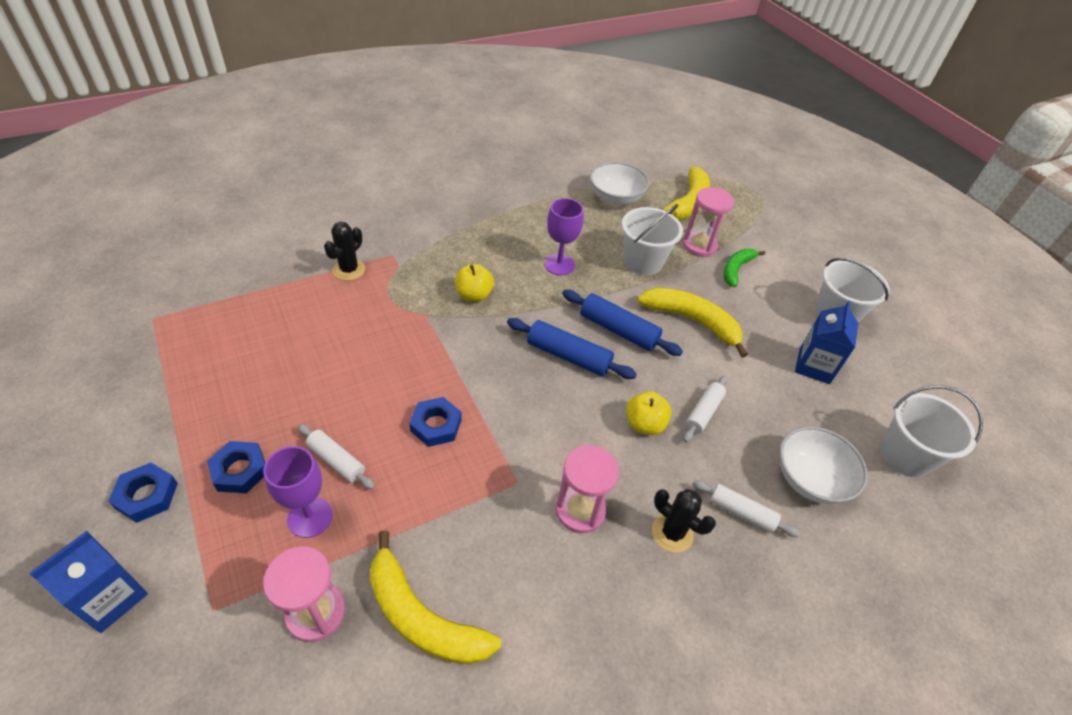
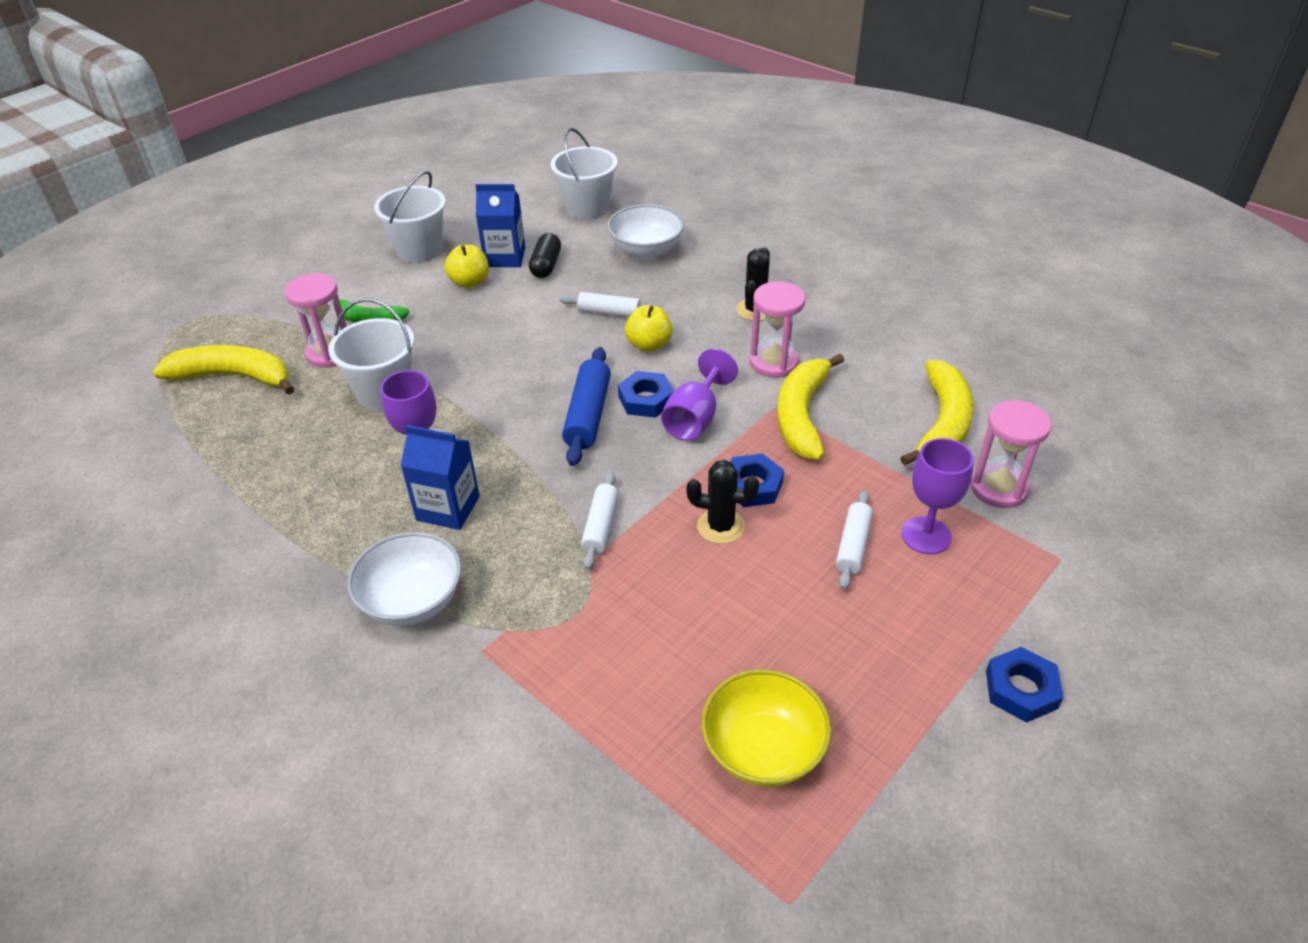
camera: 105 degrees left, 5 degrees down
blue carton [29,531,148,633] -> blue carton moved to [400,425,480,530]
blue nut [207,441,265,493] -> blue nut moved to [618,371,674,418]
black cactus [324,222,365,281] -> black cactus moved to [686,460,759,544]
yellow apple [455,264,494,302] -> yellow apple moved to [445,245,489,288]
blue rolling pin [562,290,683,356] -> none
white bowl [590,162,649,206] -> white bowl moved to [347,532,462,626]
yellow banana [637,287,748,358] -> yellow banana moved to [777,354,844,460]
white rolling pin [693,480,800,537] -> white rolling pin moved to [581,472,618,570]
none -> black capsule [529,233,561,278]
none -> purple goblet [661,349,738,441]
none -> yellow bowl [701,669,831,787]

